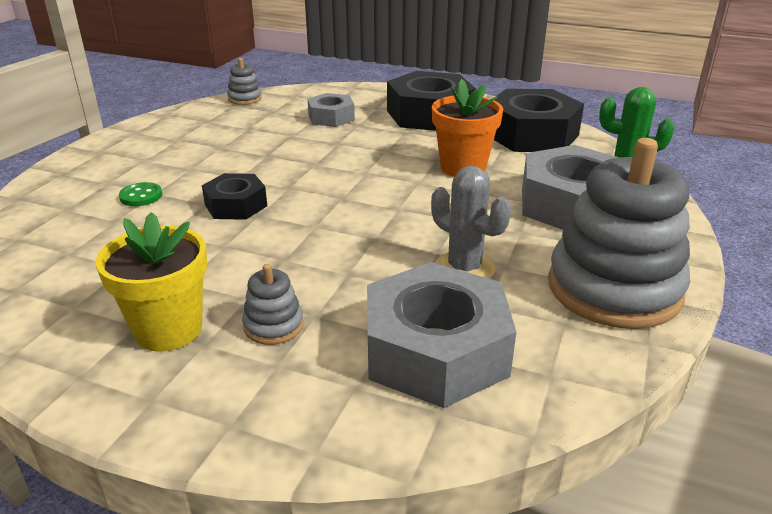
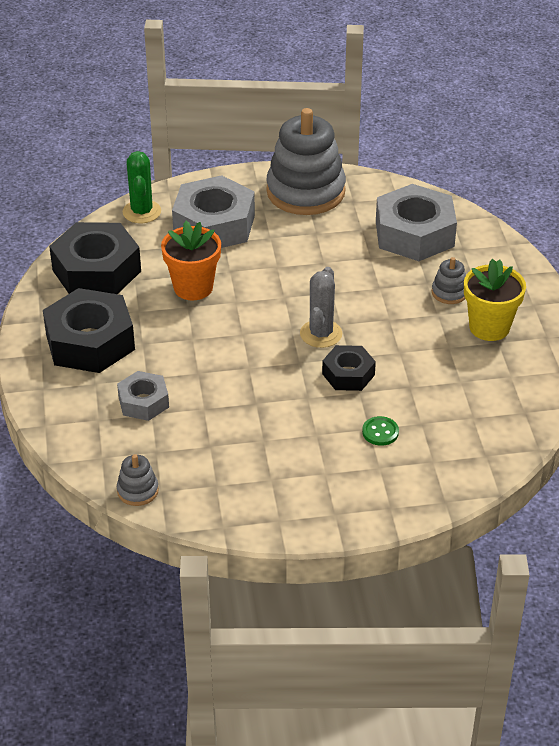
camera: 120 degrees left, 10 degrees up
grey cactus [431,166,511,279] -> grey cactus moved to [300,267,342,348]

